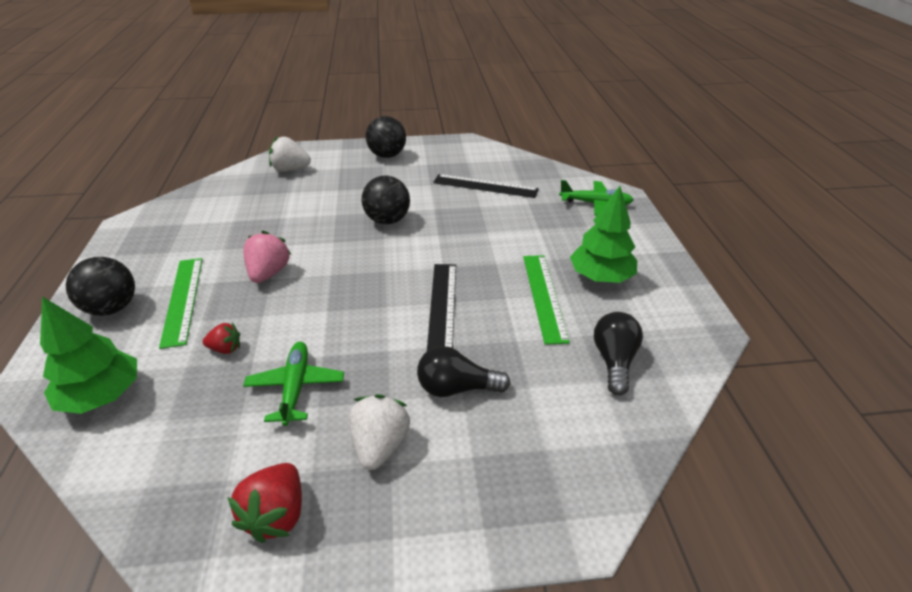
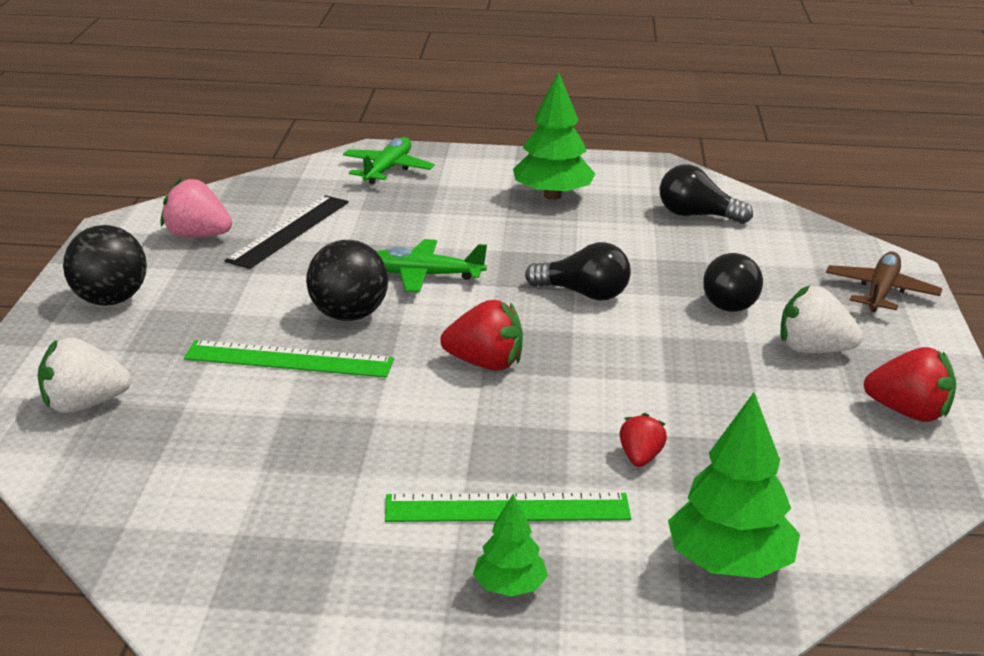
camera: 80 degrees left, 10 degrees down
black ball [66,257,135,316] -> green tree [473,494,548,596]
pink strawberry [243,231,292,283] -> pink strawberry moved to [160,178,232,238]
green plane [243,342,344,426] -> green plane moved to [376,239,487,292]
white strawberry [269,137,311,171] -> white strawberry turned 60 degrees clockwise [37,337,131,413]
black ruler [427,264,456,351] -> black light bulb [525,242,631,301]
green ruler [523,255,570,345] -> green ruler moved to [184,340,394,378]
none -> red strawberry [440,300,523,371]
none -> brown plane [826,252,942,312]

